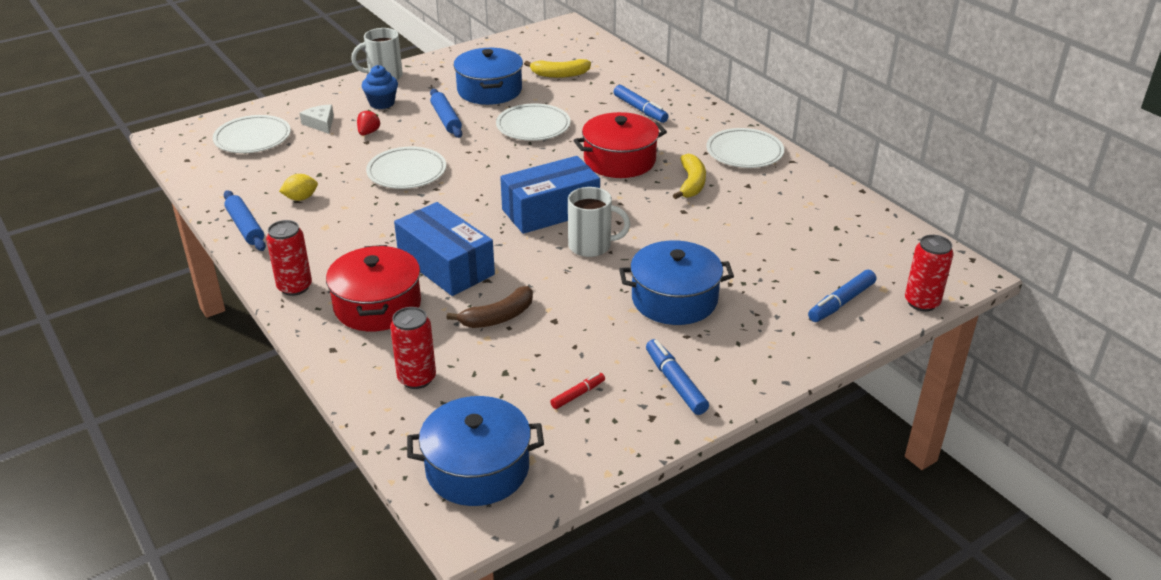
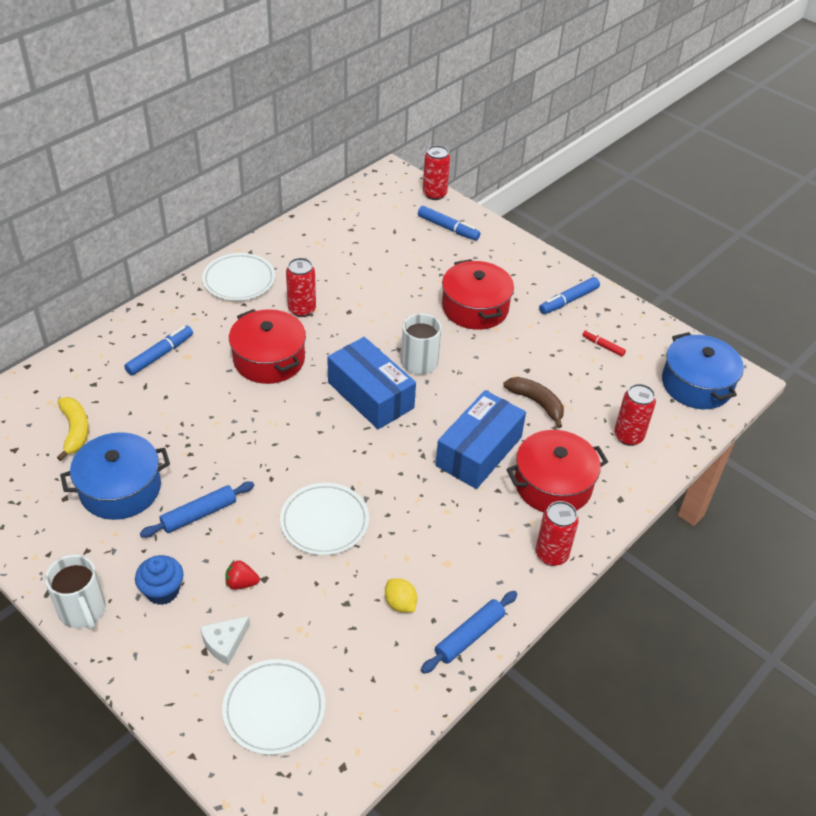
camera: 105 degrees left, 10 degrees up
white plate [496,103,571,141] -> none
blue pot [619,240,734,325] -> red pot [442,259,514,330]
yellow banana [673,154,706,199] -> red can [286,258,316,317]

